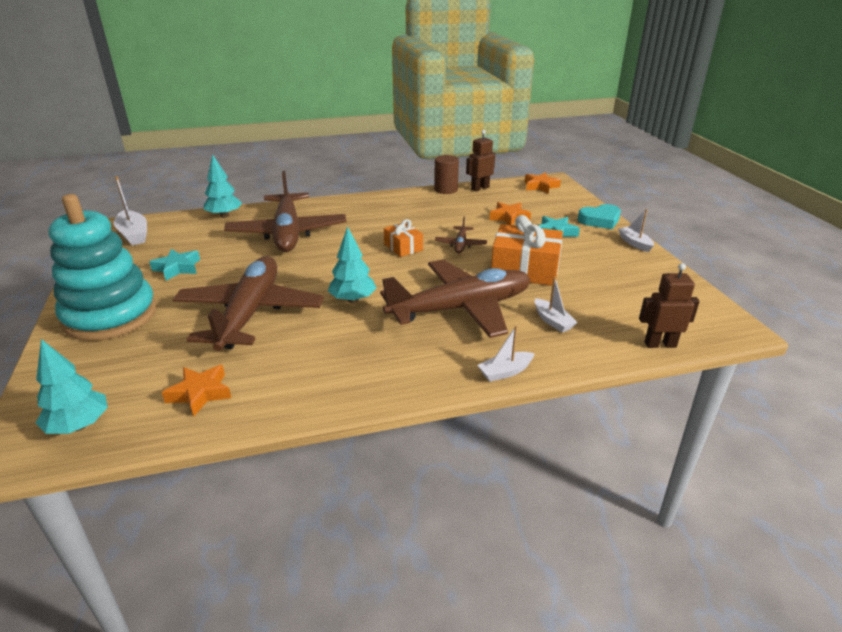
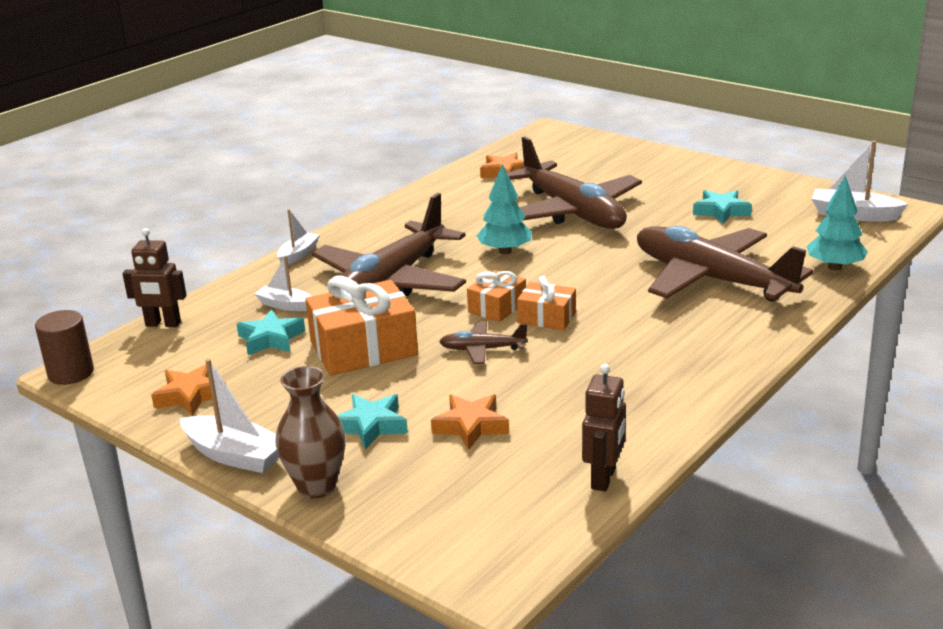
camera: 145 degrees right, 5 degrees down
turquoise tree [36,339,108,434] -> none
turquoise stacking toy [49,194,157,341] -> none
brown cylinder [434,155,459,194] -> brown cylinder moved to [35,310,94,385]
brown plane [435,217,487,254] -> brown plane turned 60 degrees counterclockwise [439,321,528,364]
orange star [525,172,561,194] -> orange star moved to [151,364,226,416]
turquoise heart [578,204,621,229] -> brown vase [275,366,346,499]
white boat [618,209,654,252] -> white boat [180,359,279,473], size x1.55
brown robot [639,263,700,348] -> brown robot turned 45 degrees clockwise [123,228,187,327]
none -> turquoise star [237,309,305,355]
none -> orange gift [467,270,526,322]

